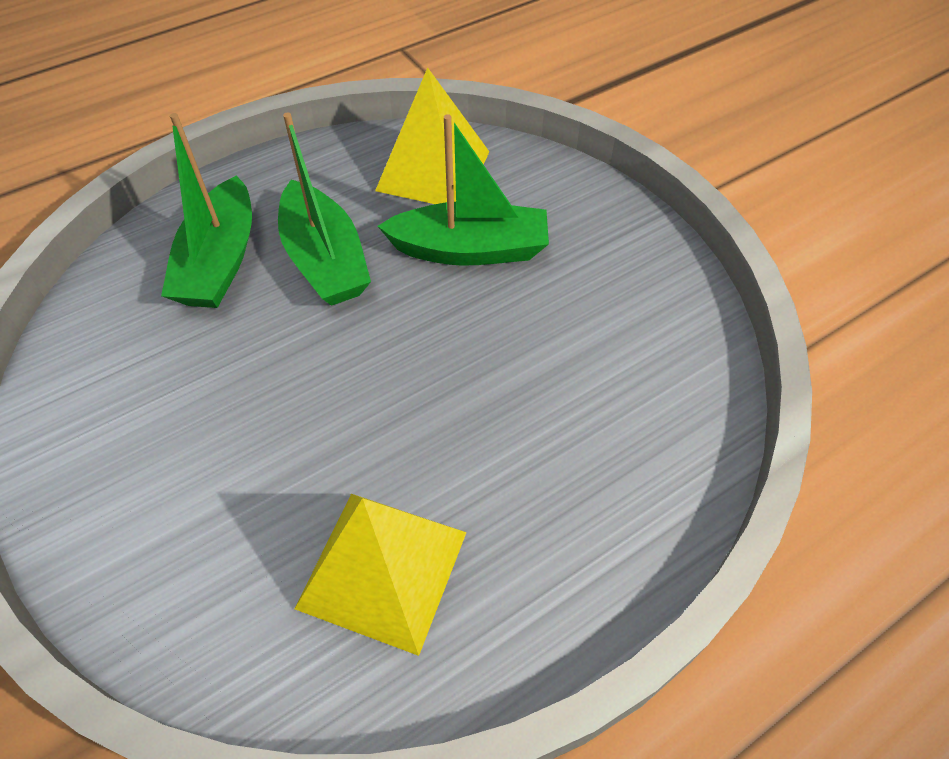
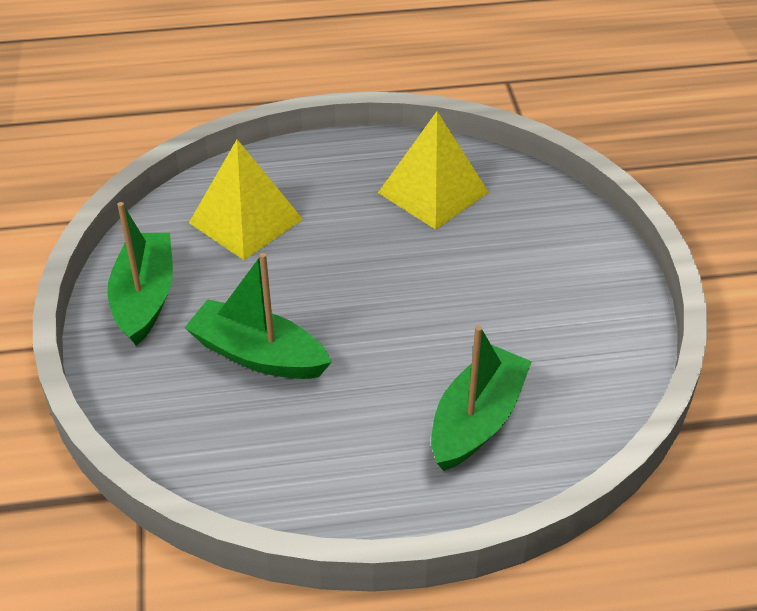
camera: 155 degrees left, 10 degrees down
green boat [278,112,371,306] -> green boat moved to [107,202,173,346]
yellow pyramid [375,67,489,204] -> yellow pyramid moved to [189,140,303,260]

